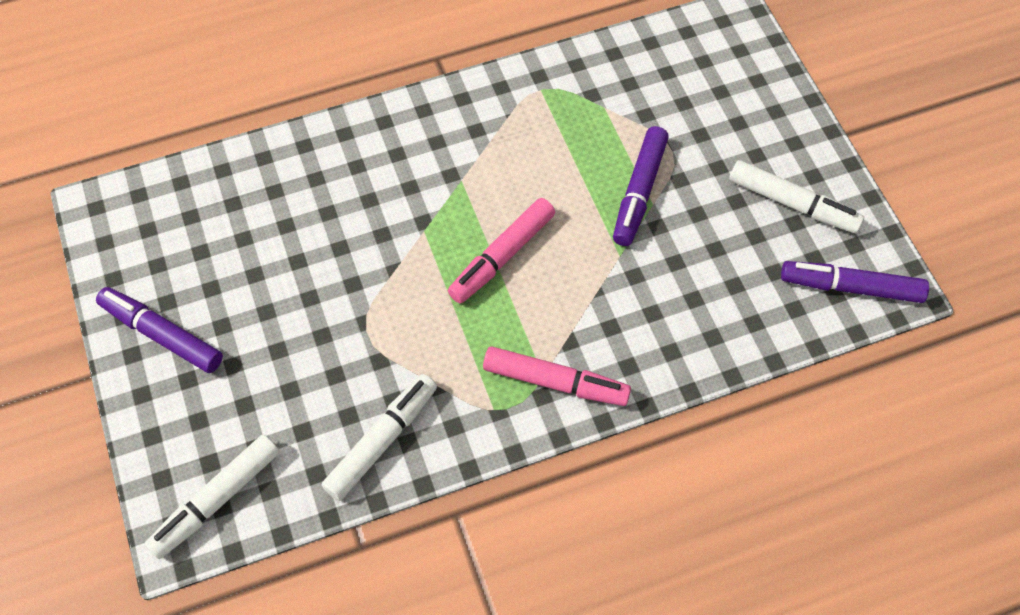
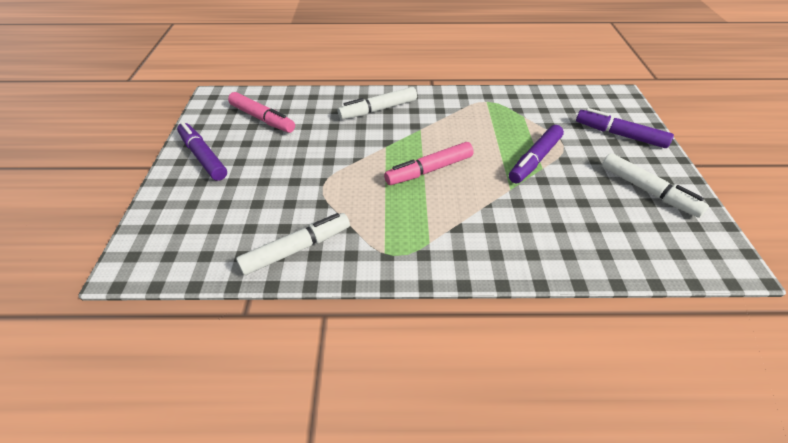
camera: 20 degrees right, 15 degrees down
white marker [145,435,279,559] -> white marker moved to [338,87,417,120]
pink marker [483,346,631,406] -> pink marker moved to [228,92,295,133]
purple marker [781,261,929,303] -> purple marker moved to [576,108,674,148]

